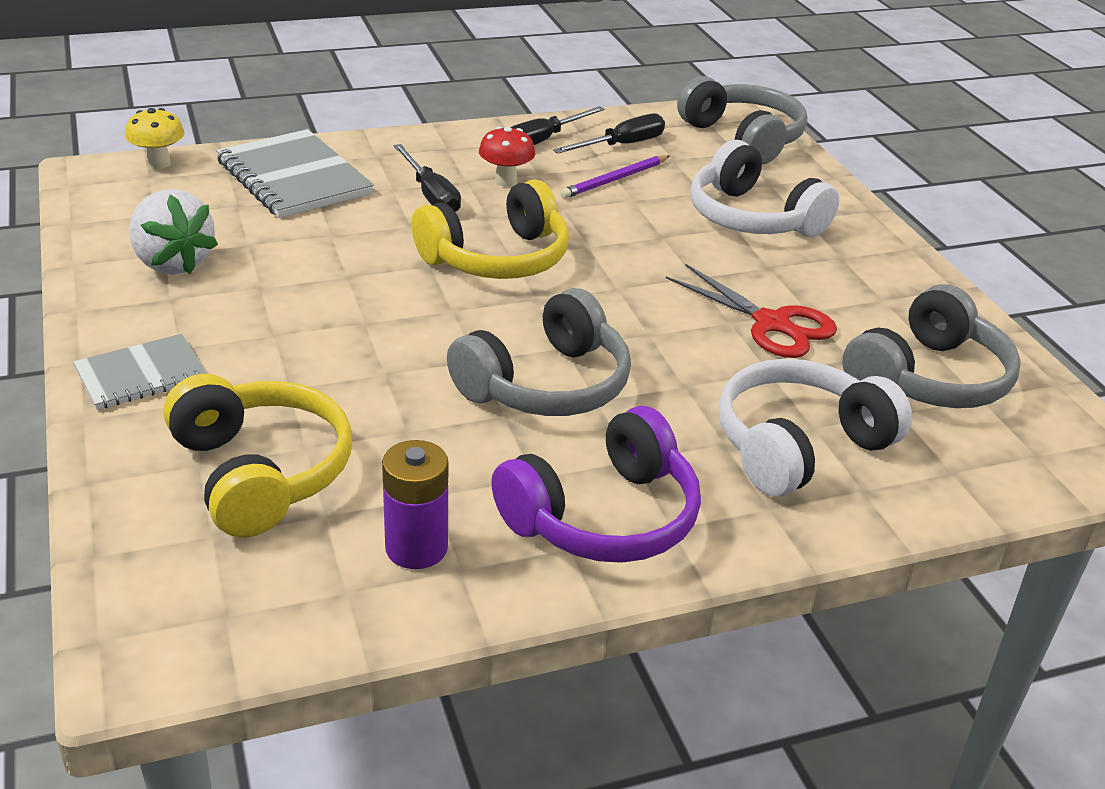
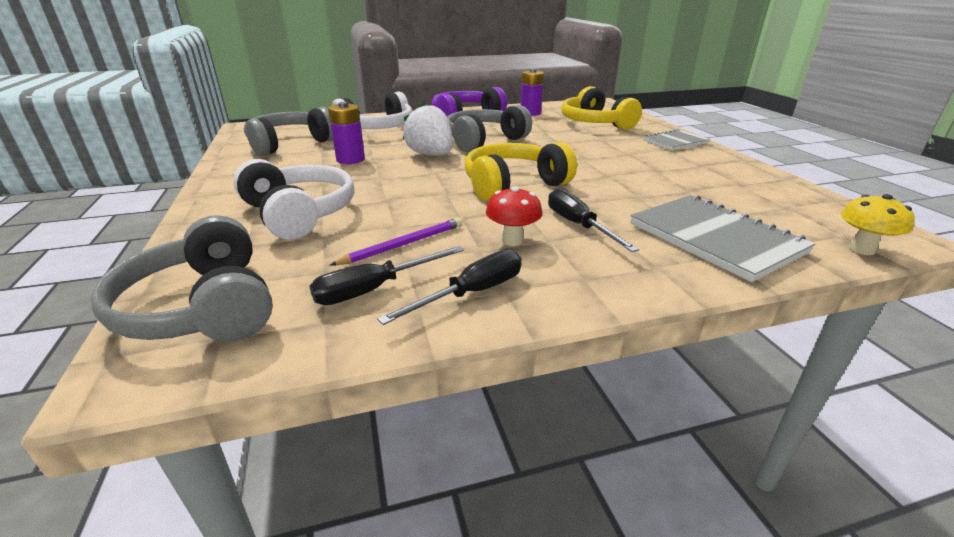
camera: 175 degrees left, 5 degrees down
white strawberry [129,189,218,274] -> white strawberry moved to [403,103,453,155]
red scissors [666,264,837,358] -> purple battery [328,102,365,164]

